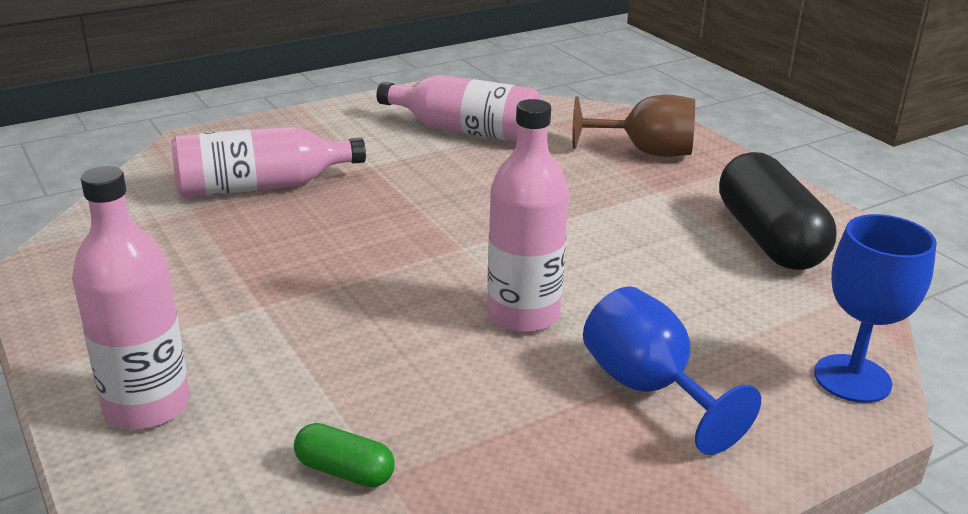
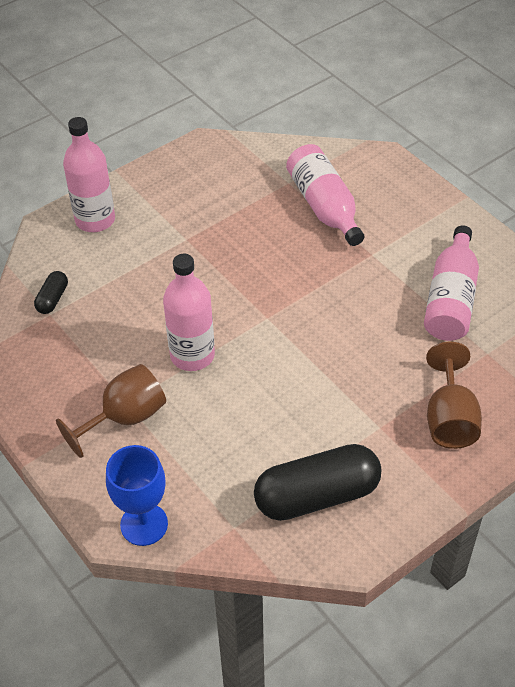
camera: 85 degrees right, 20 degrees up
green capsule [294,423,395,487] -> black capsule [34,271,68,314]
blue goblet [583,286,761,455] -> brown goblet [56,364,166,458]

